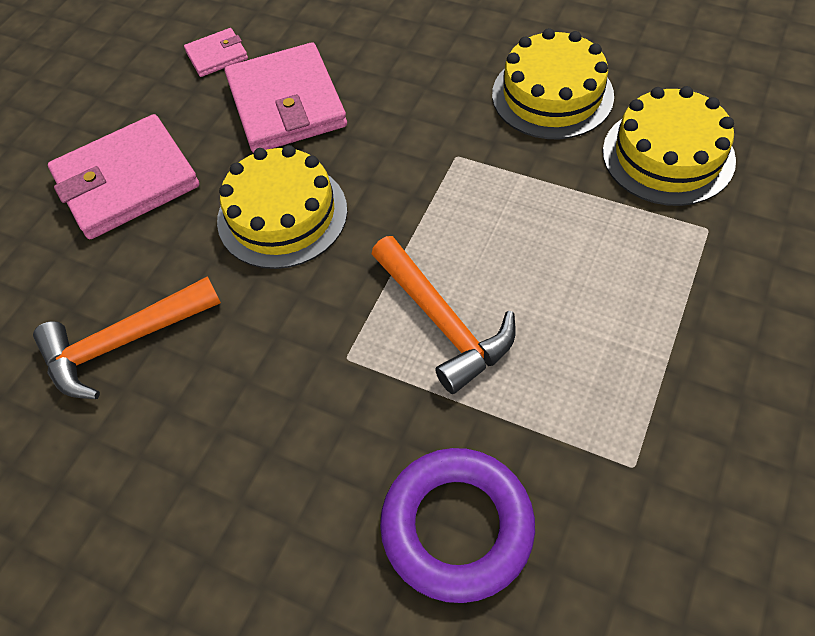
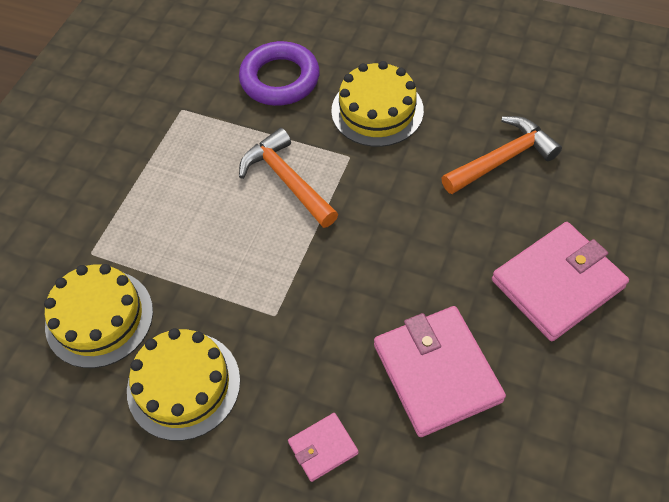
camera: 175 degrees right, 0 degrees up
pink wallet [184,28,248,77] -> pink wallet moved to [288,413,359,482]
yellow cake [217,145,347,269] -> yellow cake moved to [331,61,424,147]

